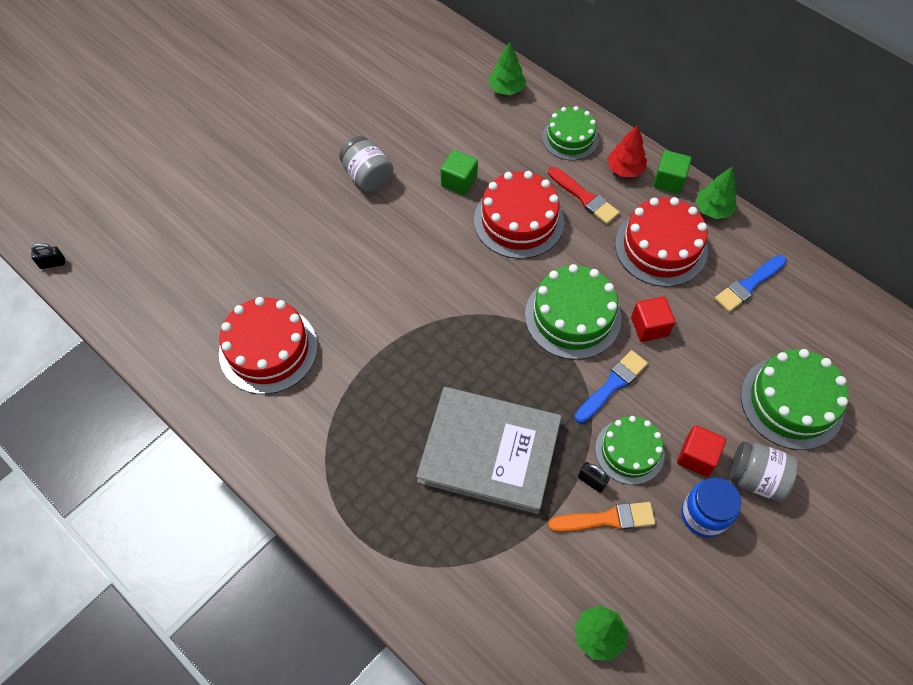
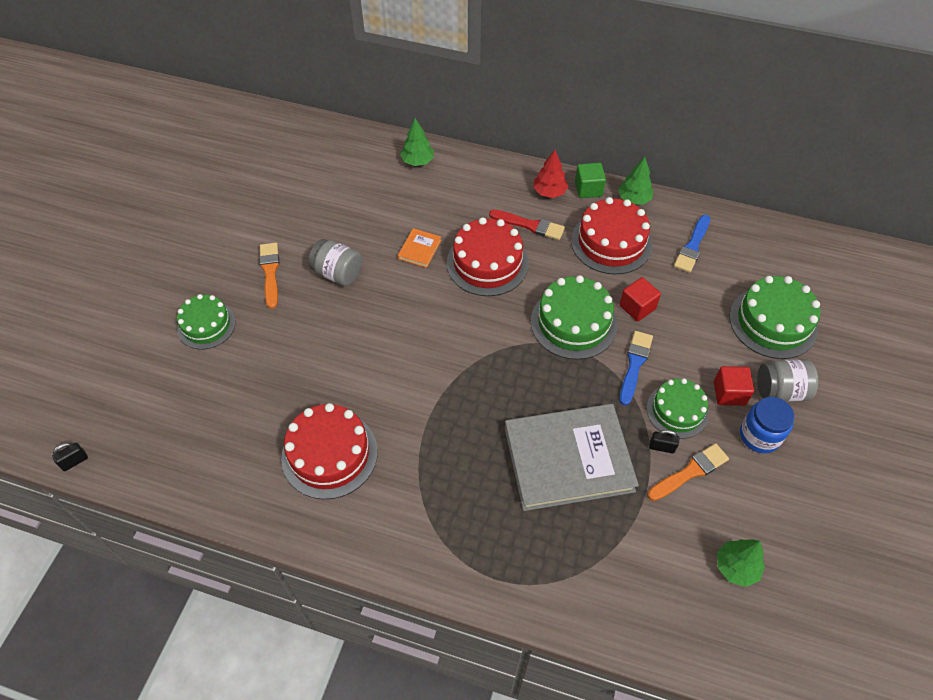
camera: 25 degrees left, 5 degrees down
green cube [441,150,478,195] -> orange book [398,228,441,268]
green cake [542,106,599,160] -> green cake moved to [177,294,236,350]
none -> orange brush [259,243,280,309]

